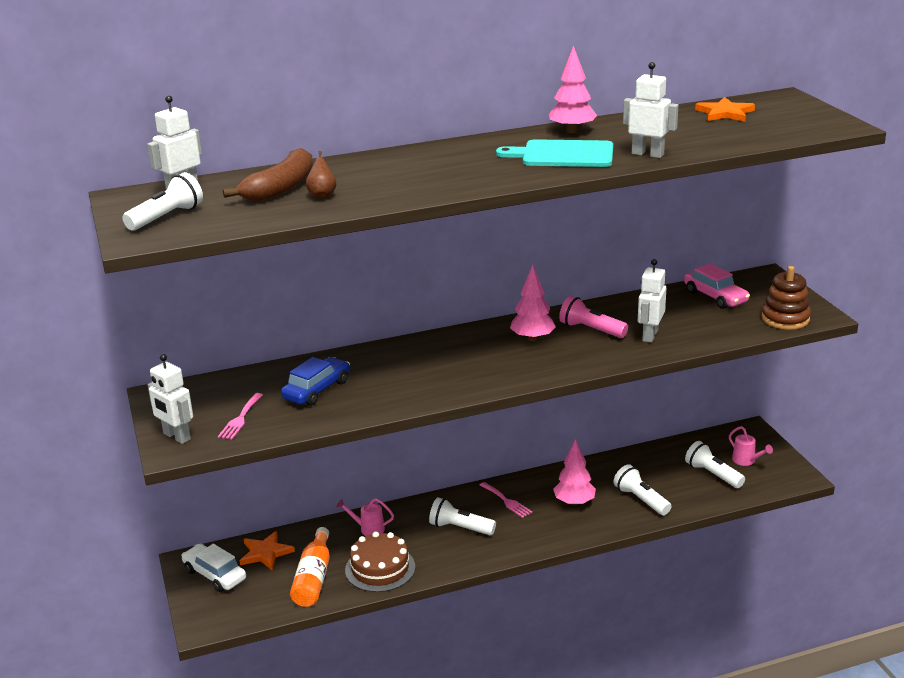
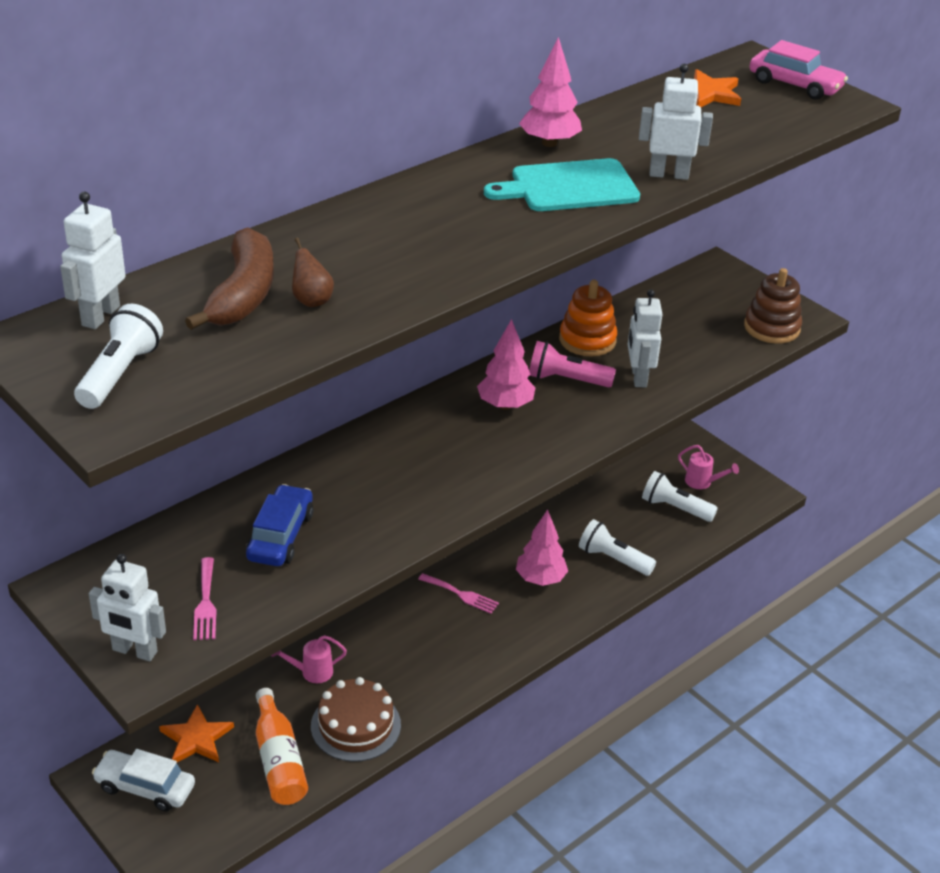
camera: 25 degrees left, 10 degrees up
white flashlight [429,497,496,535] -> none
pink car [684,263,750,309] -> pink car moved to [750,40,848,100]
none -> orange stacking toy [559,280,617,357]

